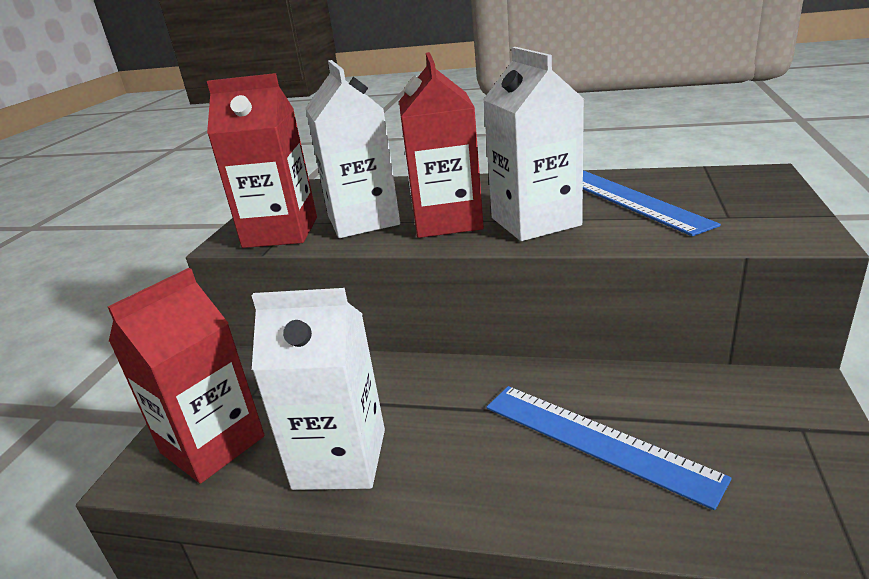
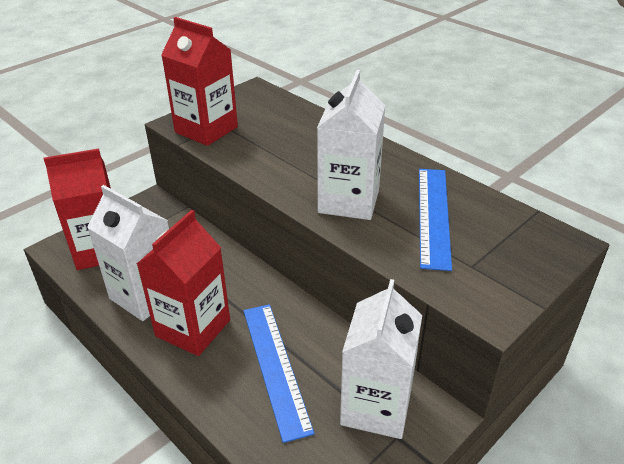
camera: 30 degrees right, 10 degrees up
white carton [305,60,400,238] -> white carton moved to [340,279,422,439]
red carton [399,52,484,238] -> red carton moved to [137,210,230,356]

